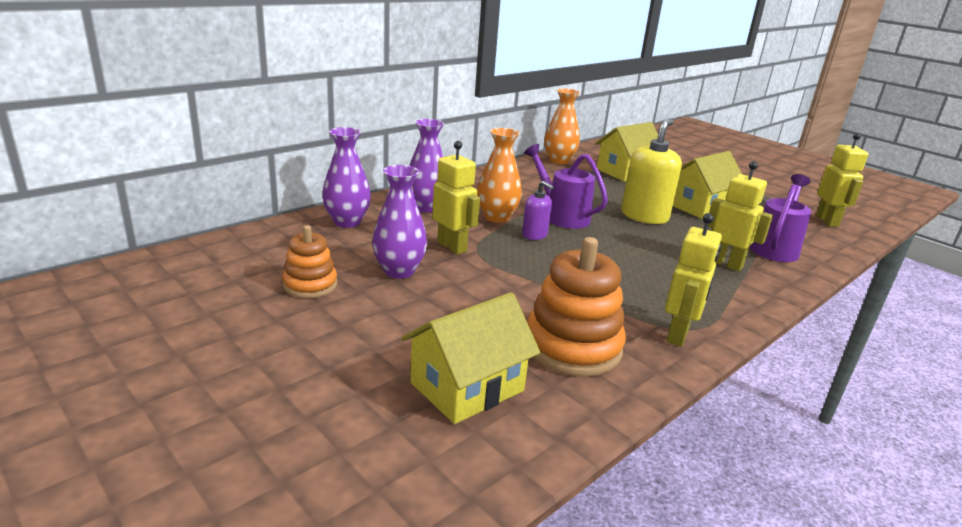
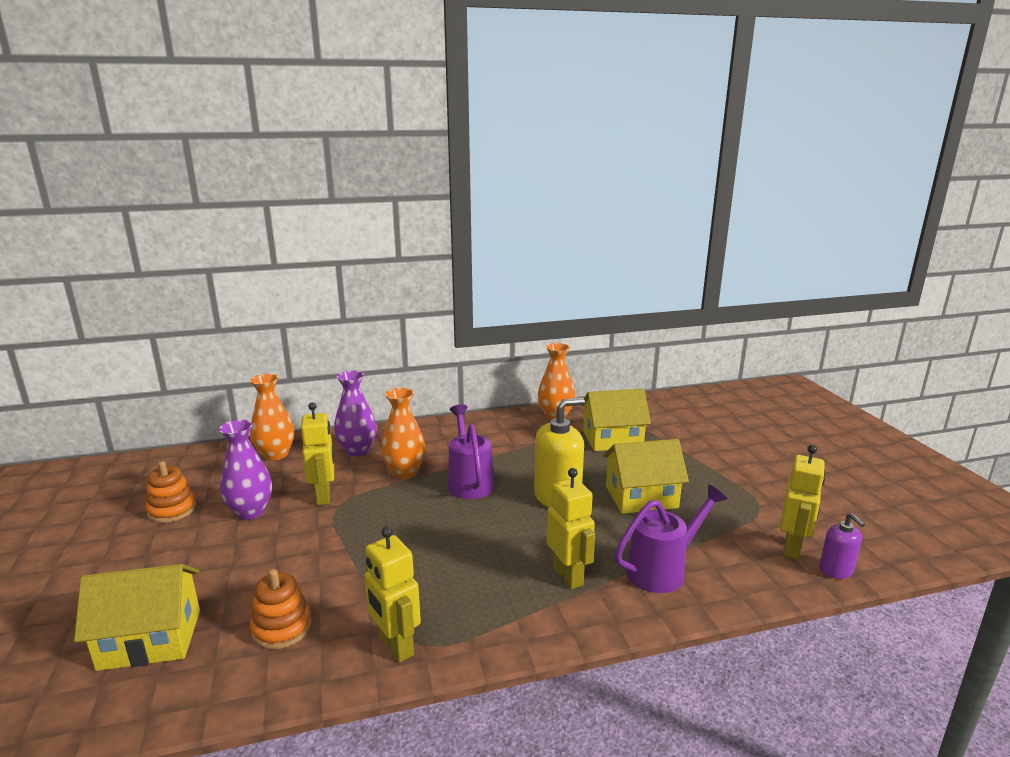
camera: 30 degrees right, 5 degrees down
purple vase [322,127,371,228] -> orange vase [250,374,294,461]
purple soap dispenser [522,181,554,240] -> purple soap dispenser moved to [819,513,865,579]
orange stacking toy [527,237,626,377] -> orange stacking toy [250,569,312,650], size x0.60
yellow robot [665,213,722,347] -> yellow robot turned 90 degrees clockwise [364,526,421,662]

